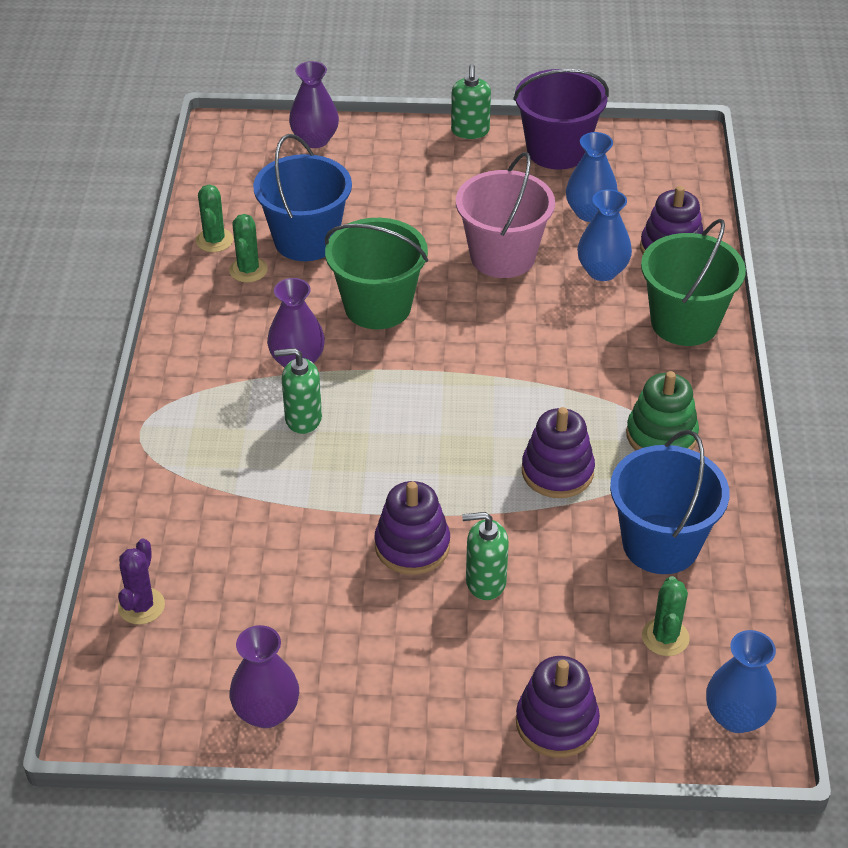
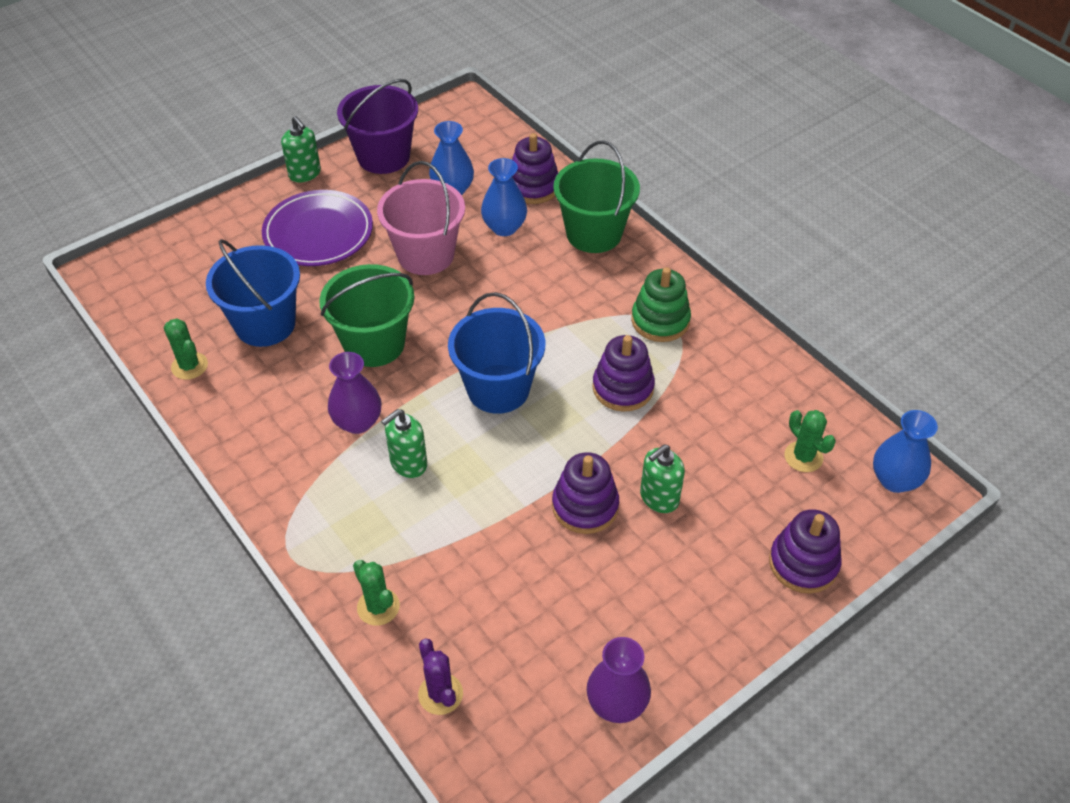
camera: 40 degrees left, 5 degrees up
green cactus [229,214,268,282] -> green cactus moved to [353,560,400,626]
purple vase [289,61,339,148] -> none
blue bucket [610,430,729,574] -> blue bucket moved to [448,292,545,414]
none -> purple plate [262,190,373,266]

